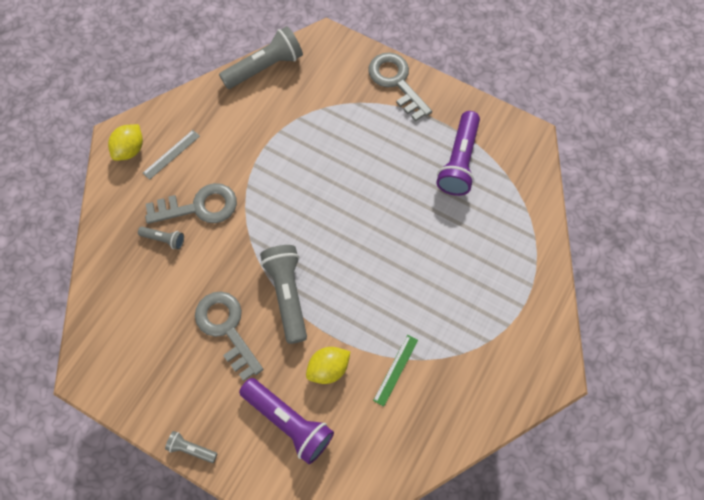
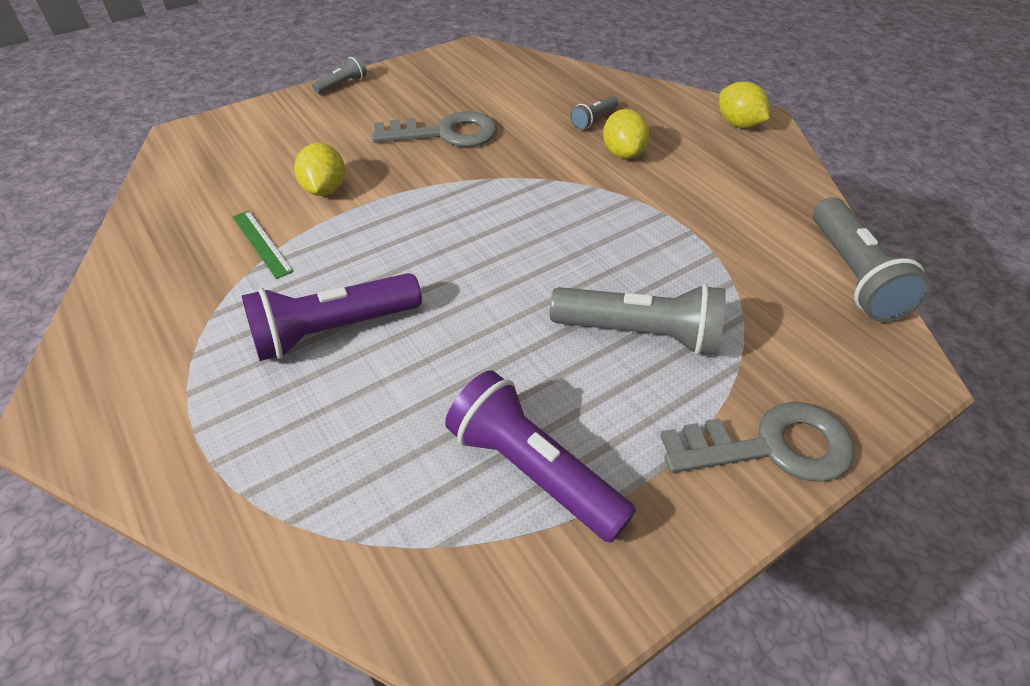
camera: 115 degrees right, 20 degrees down
grey ruler [143,130,200,180] -> none
grey key [145,183,237,224] -> yellow lemon [603,109,650,159]
purple flashlight [239,378,334,464] -> purple flashlight moved to [241,273,422,361]
grey flashlight [260,245,307,344] -> grey flashlight moved to [550,284,726,355]

